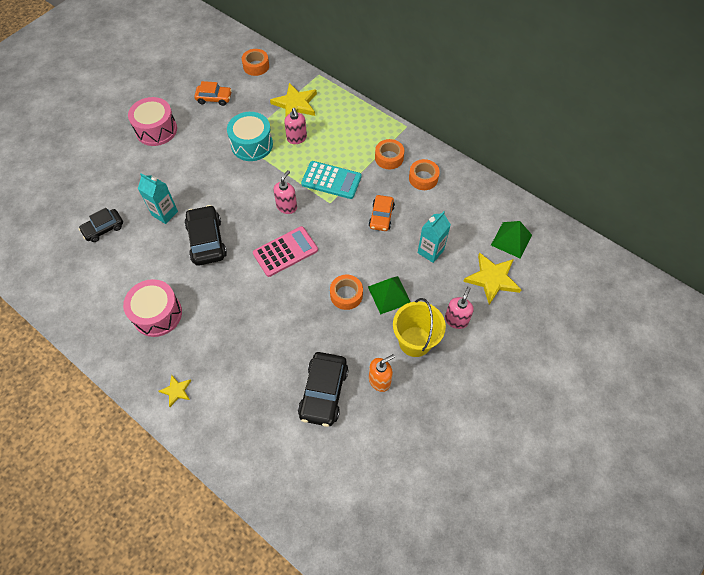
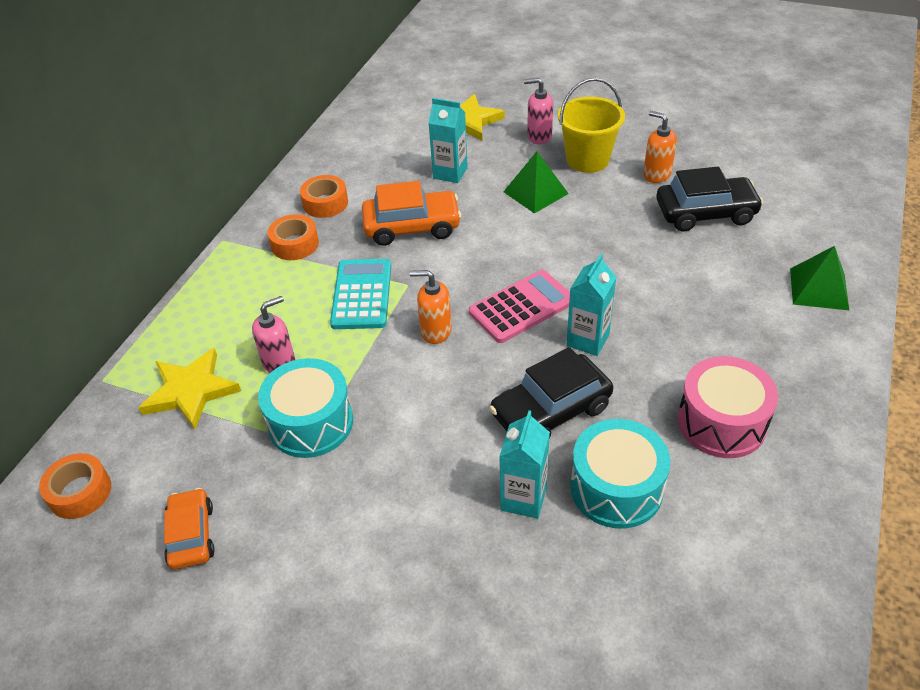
camera: 105 degrees left, 15 degrees down
black car [79,208,123,242] -> none
pink drum [128,97,177,146] -> none
yellow star [159,375,191,407] -> none
pink calculator [253,226,318,277] -> pink calculator turned 105 degrees clockwise [469,270,570,343]
pink soap dispenser [273,170,297,214] -> orange soap dispenser [410,270,452,344]
orange tape [330,275,363,310] -> none
orange car [369,195,395,231] -> orange car [362,181,462,246], size x1.57
green pyramid [491,221,532,259] -> green pyramid moved to [790,246,850,311]
none -> turquoise carton [566,254,616,356]
none -> turquoise drum [570,419,671,529]

